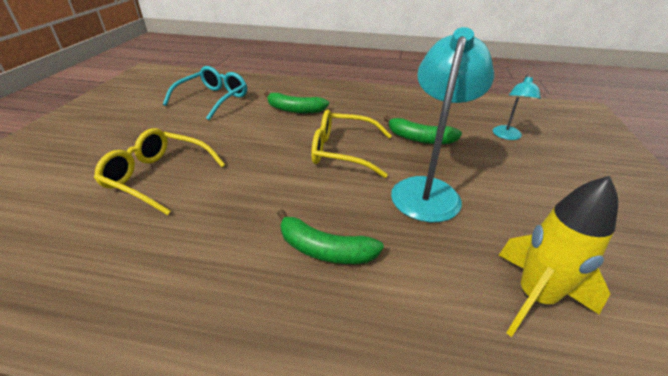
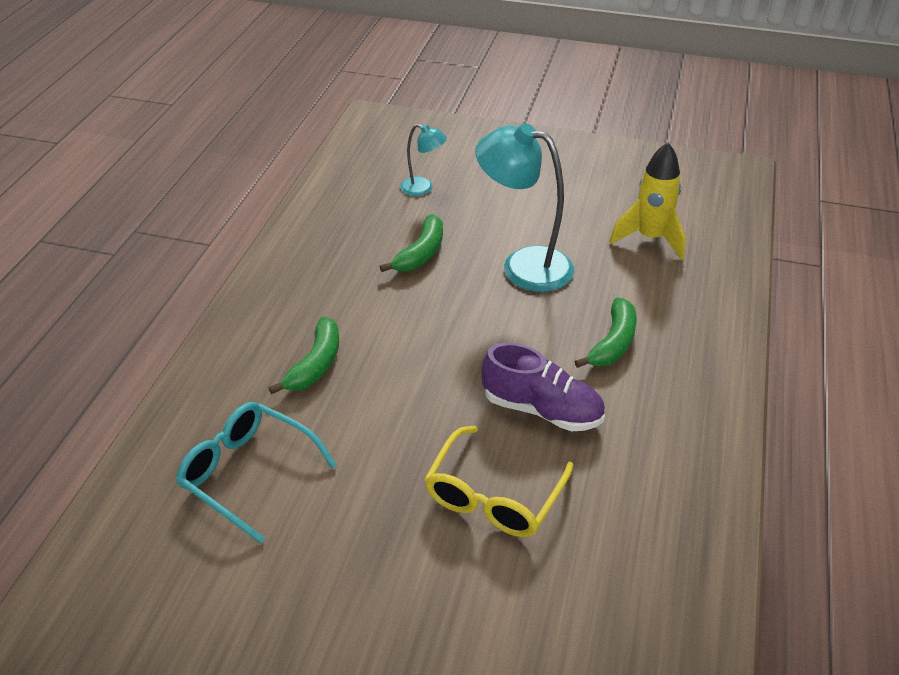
camera: 85 degrees left, 5 degrees up
yellow glasses [311,110,392,178] -> none
none -> purple shoe [481,343,605,431]

